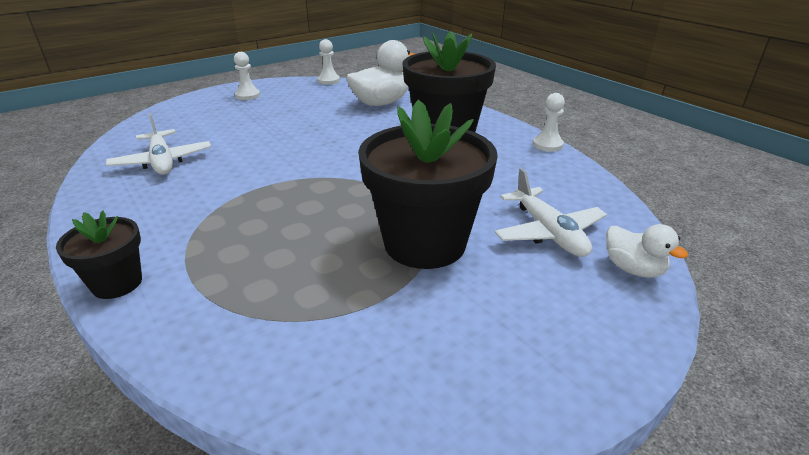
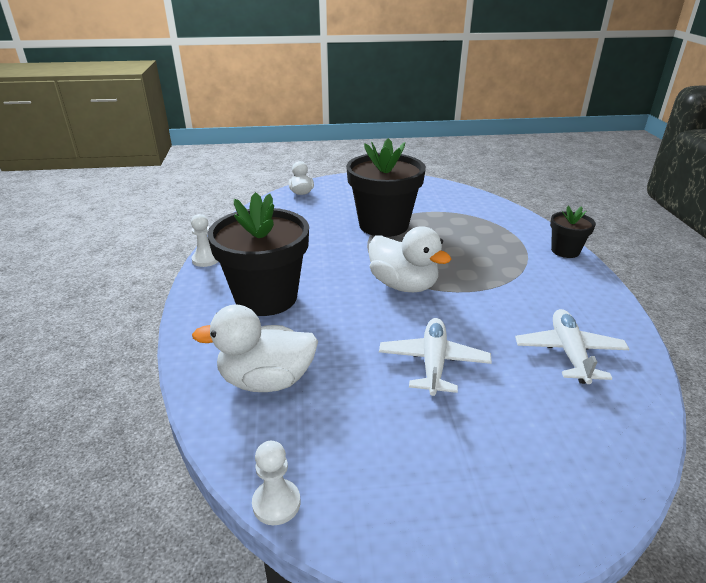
camera: 150 degrees left, 0 degrees up
white pawn [234,52,260,100] -> none
white plane [495,168,607,257] -> white plane moved to [379,318,492,396]
none -> white duck [369,226,451,292]

